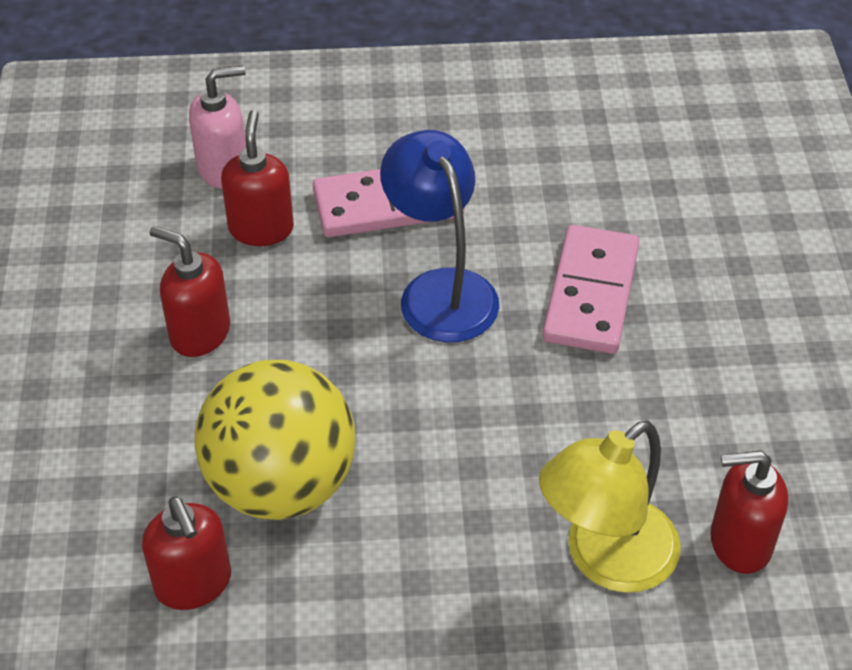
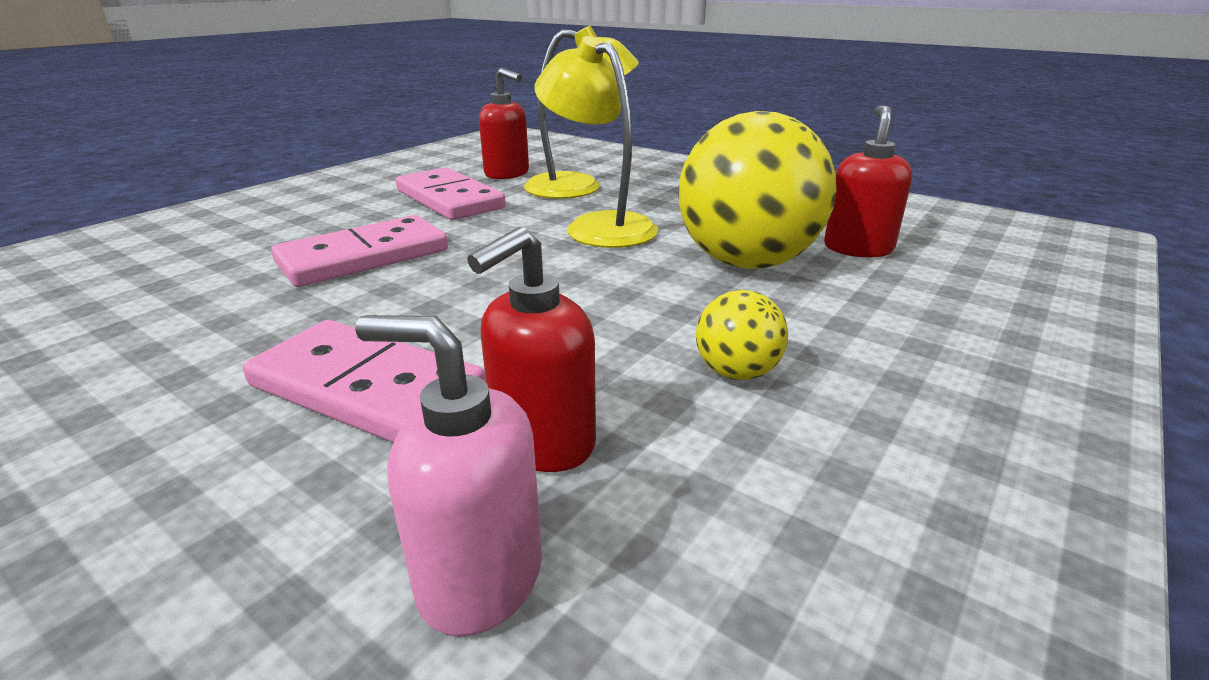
camera: 140 degrees left, 20 degrees down
red soap dispenser [150,226,230,357] -> yellow ball [696,290,788,380]
blue lamp [380,130,499,342] -> none
none -> pink domino [396,167,506,220]
none -> yellow lamp [534,36,658,248]

